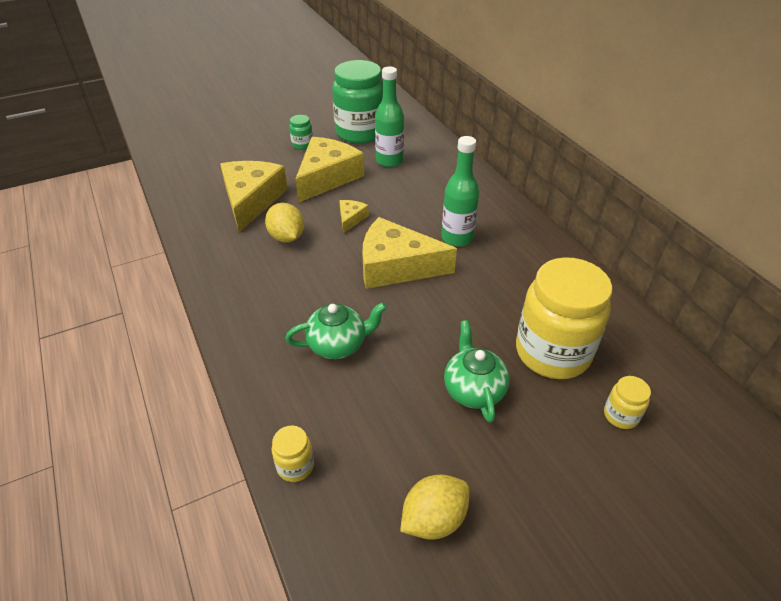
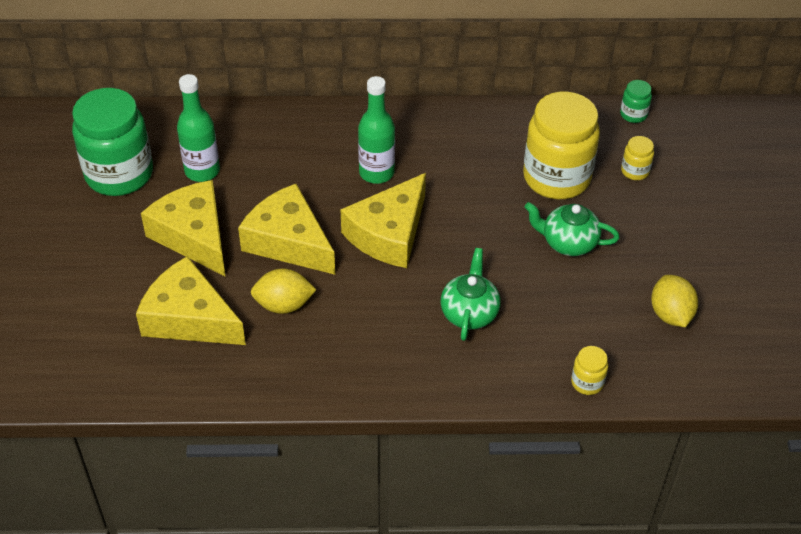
camera: 65 degrees left, 5 degrees up
green jar [289,115,313,150] -> green jar moved to [620,80,652,123]
yellow cheese [339,200,369,234] -> yellow cheese [238,184,335,275], size x2.20

